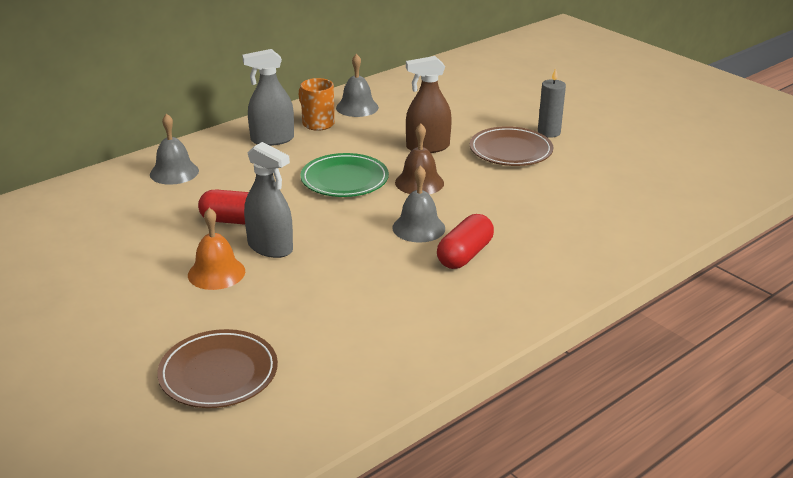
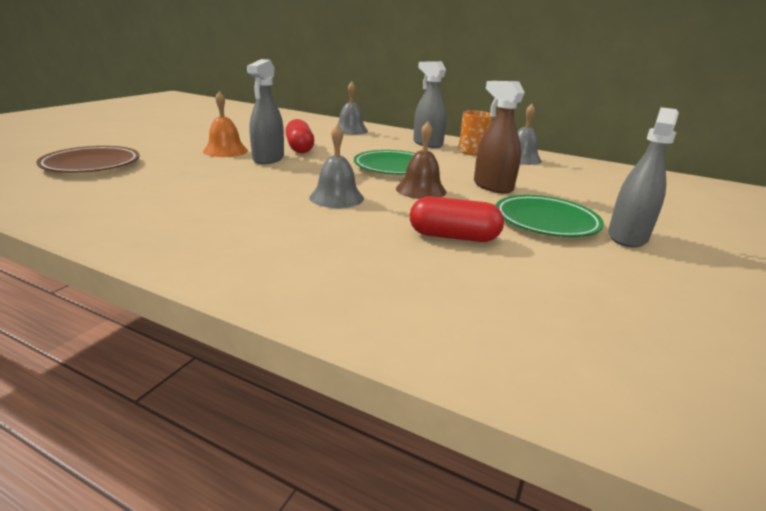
camera: 65 degrees right, 5 degrees down
red capsule [437,214,494,269] -> red capsule moved to [410,196,504,242]
brown plate [470,126,553,166] -> green plate [496,195,604,237]
grey candle [538,68,566,138] -> grey spray bottle [608,107,679,248]

